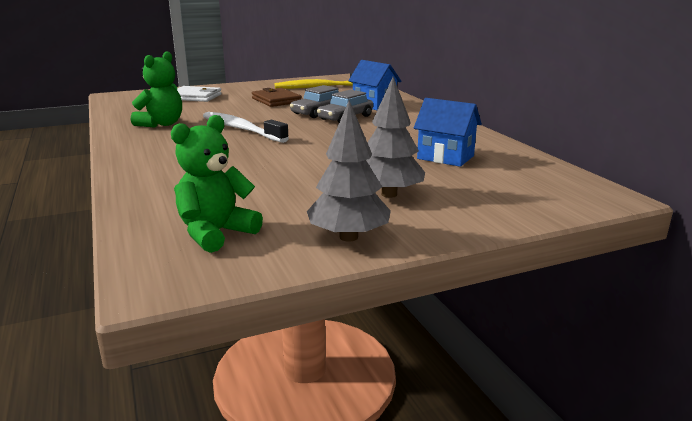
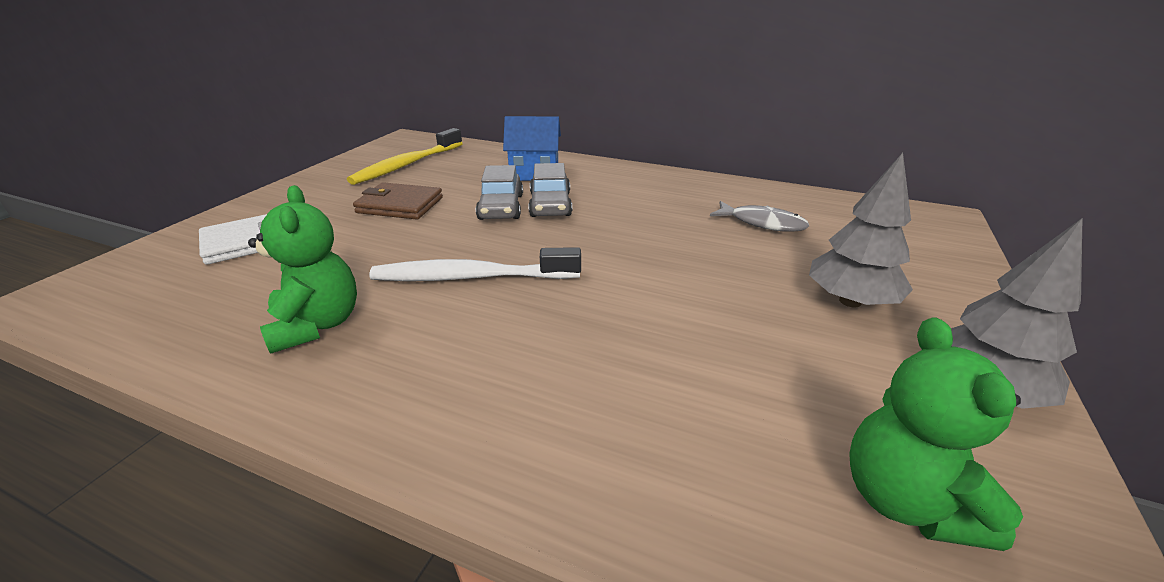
camera: 45 degrees left, 10 degrees up
blue house [414,98,482,167] -> grey fish [710,201,809,232]

